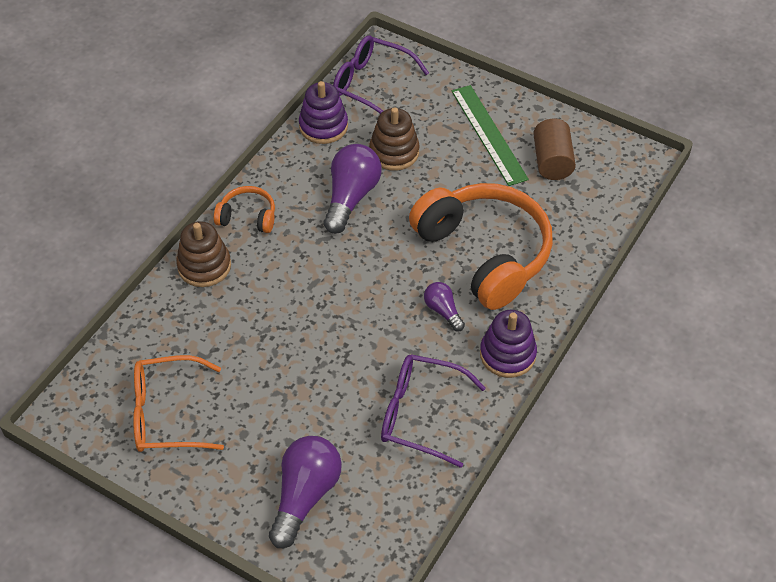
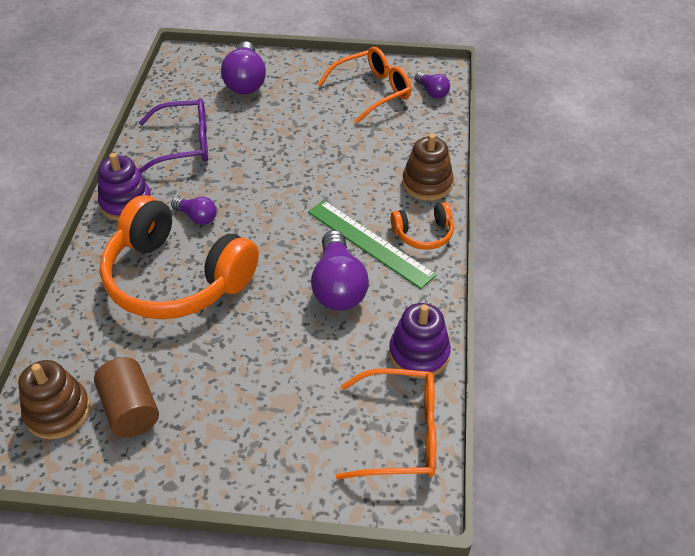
camera: 155 degrees right, 5 degrees down
purple glasses [333,35,429,114] -> orange glasses [336,368,436,480]
brown stacking toy [369,107,420,171] -> brown stacking toy moved to [18,360,90,439]
green ruler [452,85,529,186] -> green ruler moved to [308,200,436,289]
none -> purple light bulb [415,72,450,99]

